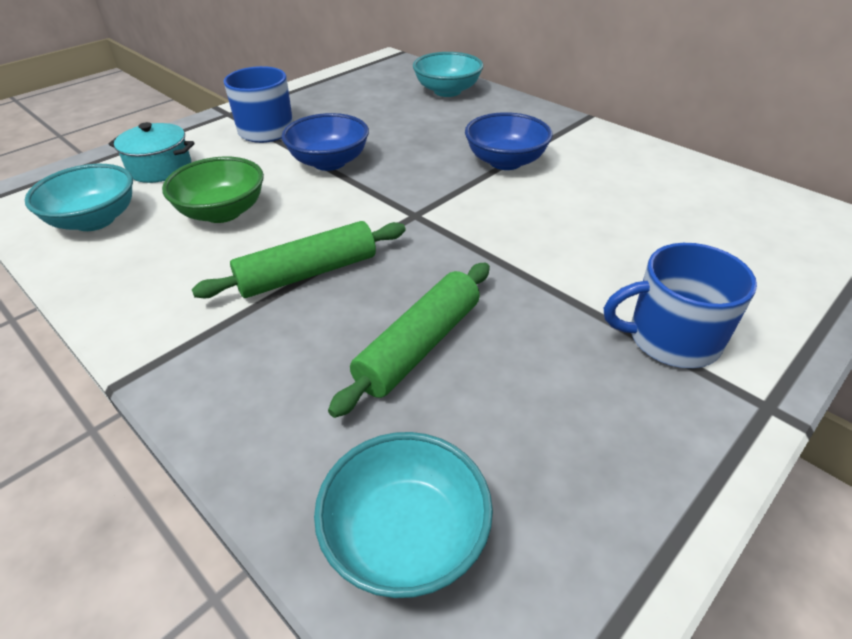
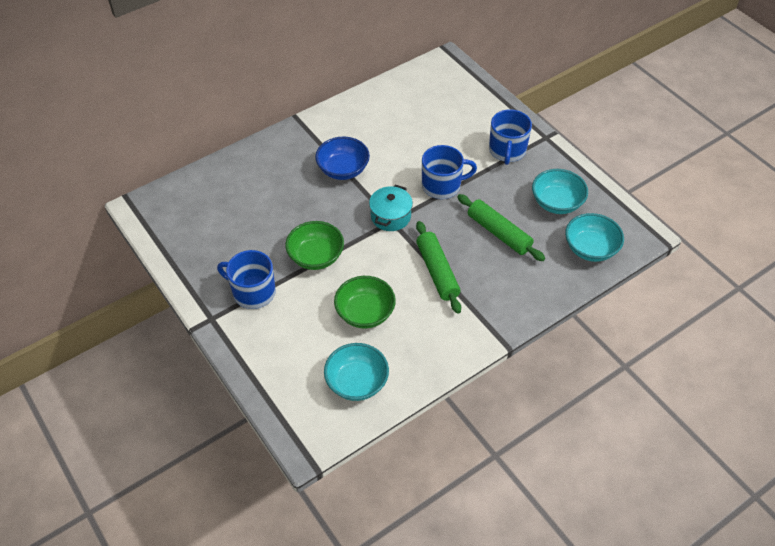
camera: 80 degrees left, 10 degrees up
turquoise pot [109,122,195,183] -> turquoise pot moved to [369,185,413,231]
blue bowl [282,113,369,171] -> green bowl [285,221,344,270]
turquoise bowl [413,52,483,97] -> turquoise bowl moved to [532,169,588,214]
none -> blue mug [422,145,477,199]

